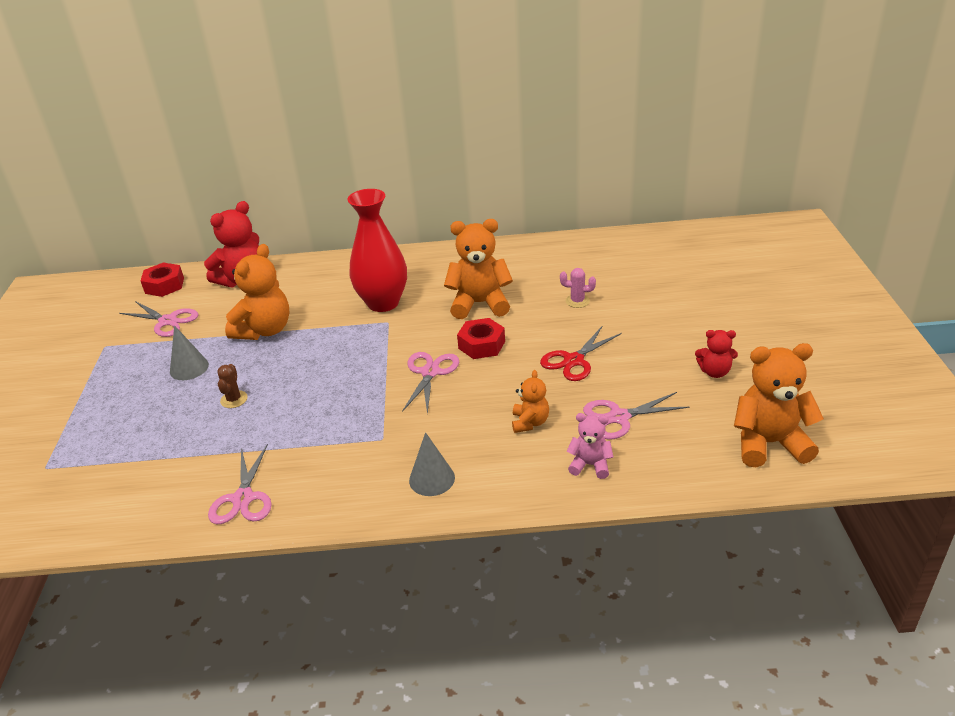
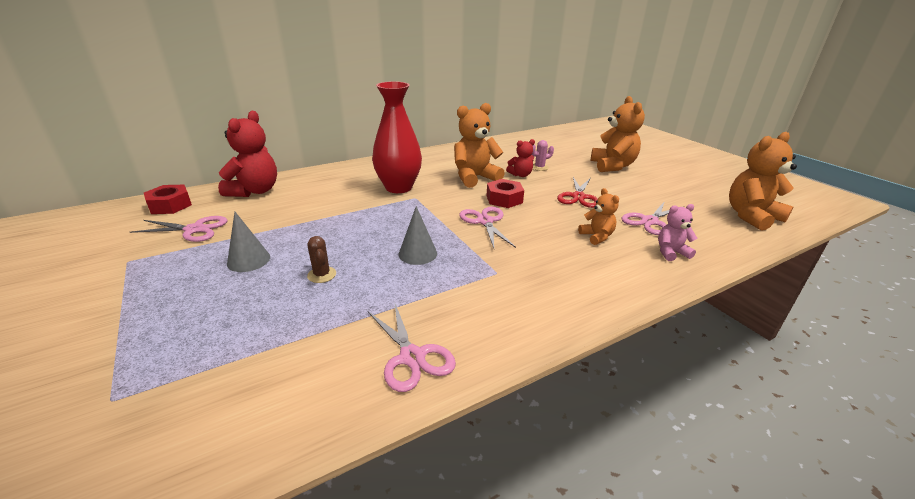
camera: 30 degrees left, 5 degrees down
orange teddy bear [225,244,290,340] -> orange teddy bear moved to [591,96,645,172]
grey cone [409,432,455,496] -> grey cone moved to [399,206,437,265]
red teddy bear [695,330,738,378] -> red teddy bear moved to [506,139,535,177]

